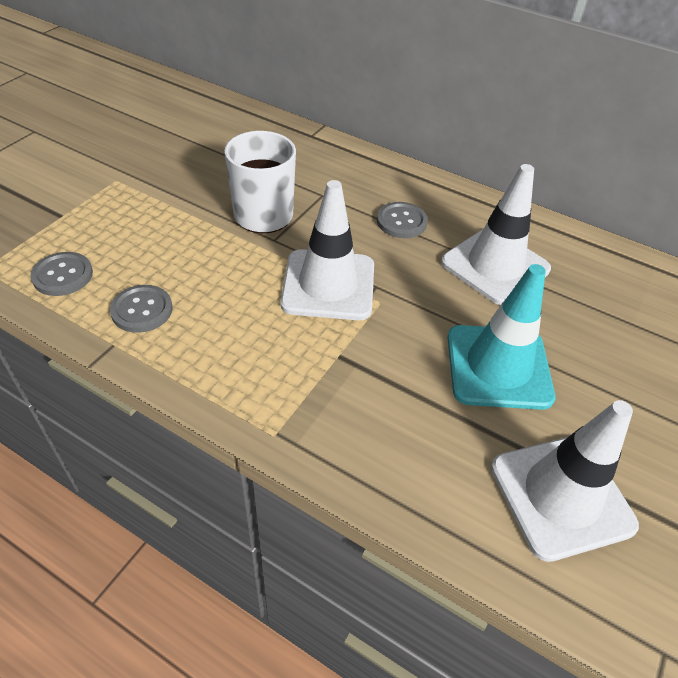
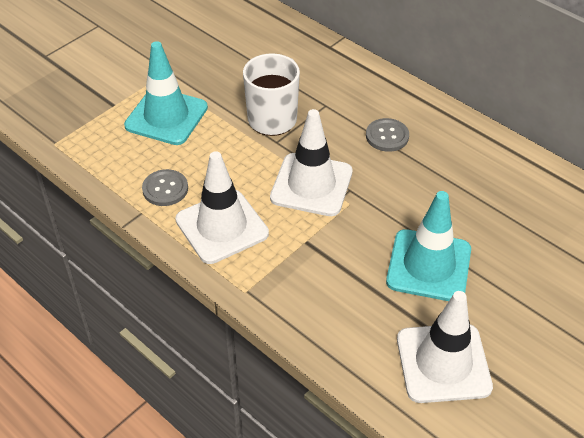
camera: 15 degrees right, 0 degrees up
grey button [30,252,93,296] -> none
white traffic cone [441,164,551,305] -> white traffic cone moved to [175,151,269,264]
none -> turquoise traffic cone [124,41,208,145]

